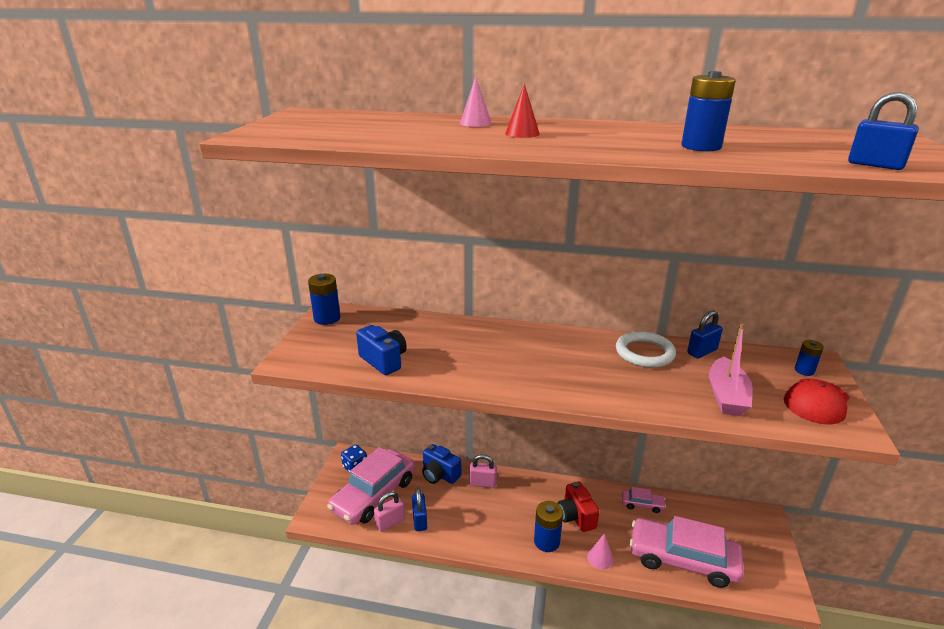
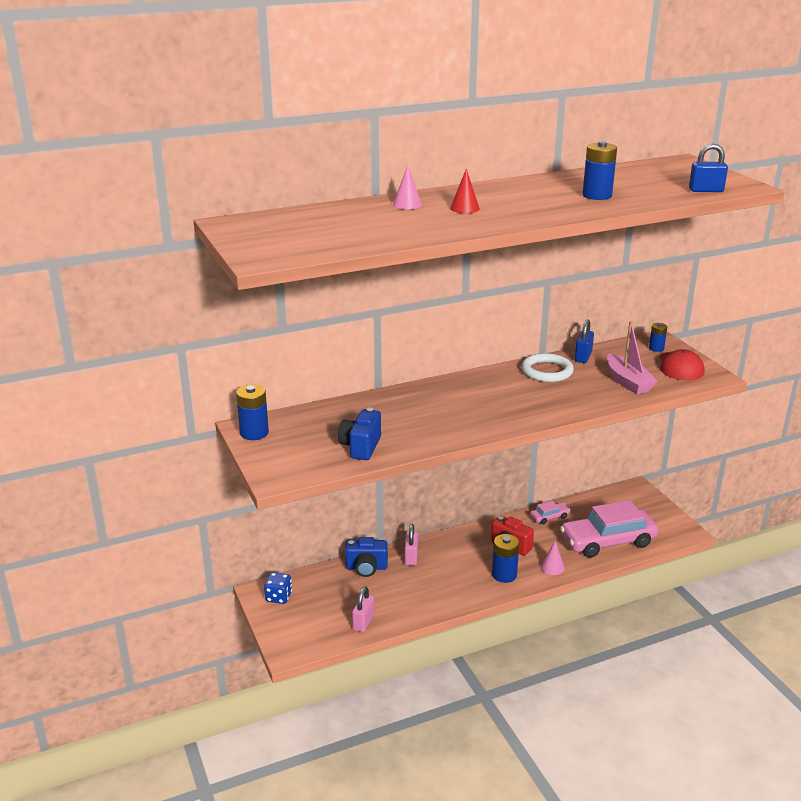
camera: 35 degrees left, 0 degrees up
pink car [327,447,415,525] -> none
blue camera [356,325,407,375] -> blue camera turned 90 degrees counterclockwise [338,408,381,460]
blue padlock [412,488,427,531] -> none
pink padlock [469,454,497,488] -> pink padlock turned 60 degrees counterclockwise [405,524,418,566]

